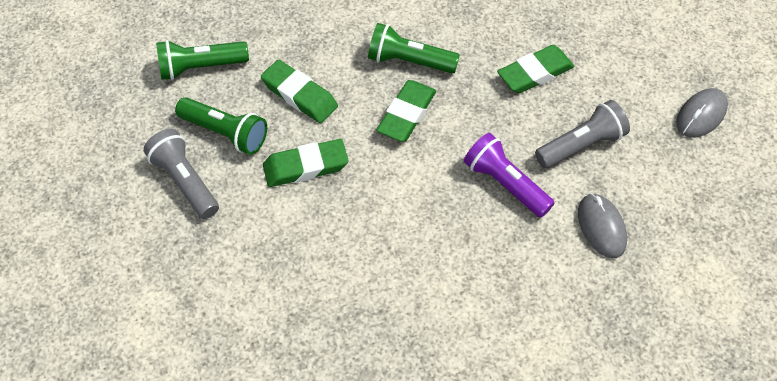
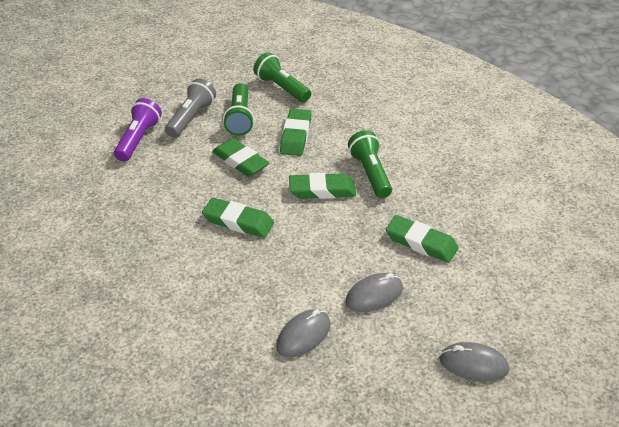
camera: 60 degrees right, 15 degrees down
purple flashlight [464,133,555,218] -> purple flashlight moved to [114,98,162,162]
grey flashlight [535,100,630,168] -> grey mouse [345,273,403,312]
none -> green eraser [202,198,274,238]

